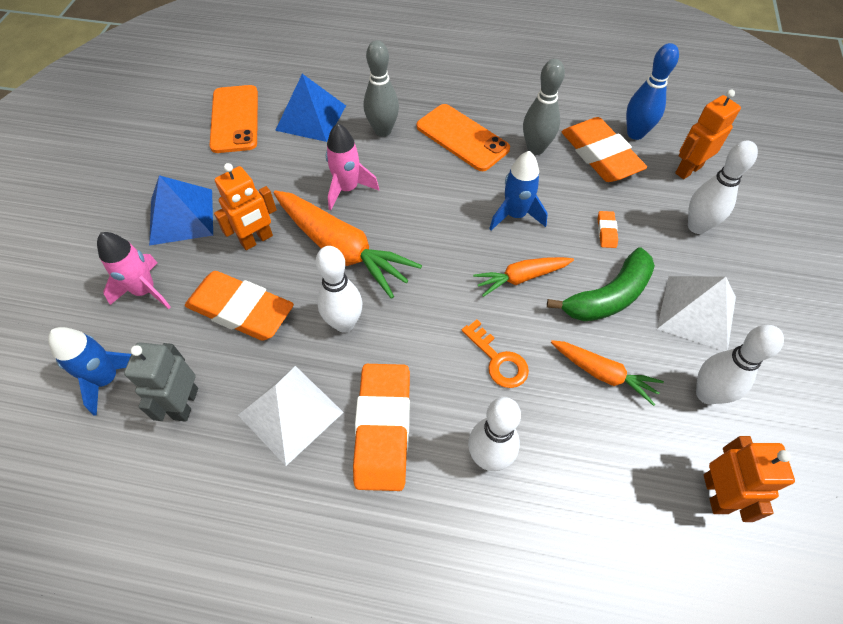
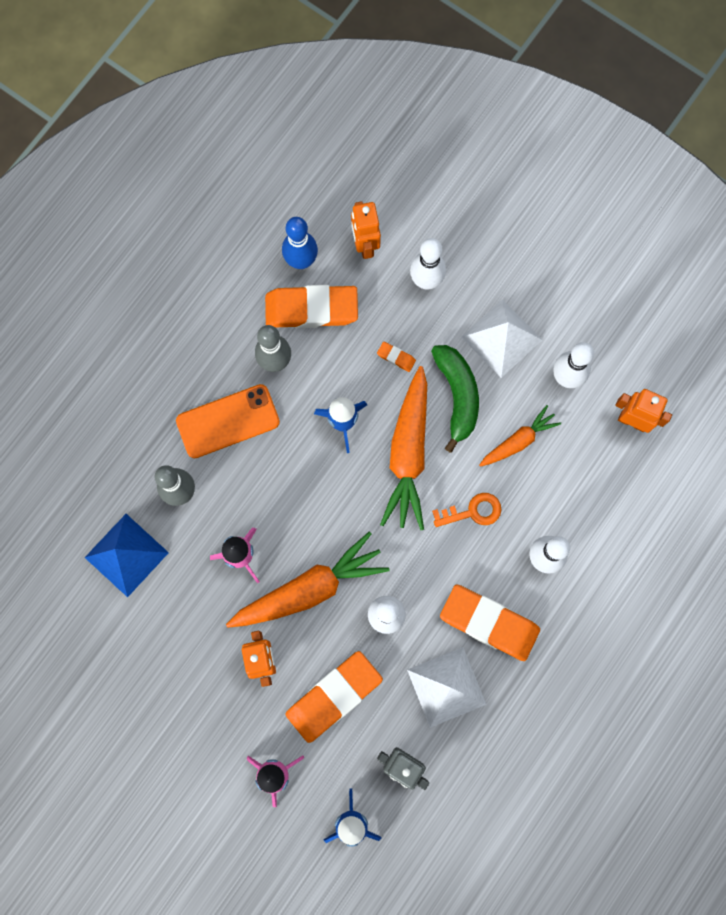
camera: 65 degrees left, 20 degrees up
blue pyramid [149,175,213,246] -> none
orange phone [210,85,258,153] -> none
orange carrot [473,257,574,297] -> orange carrot [380,366,427,530], size x1.79

